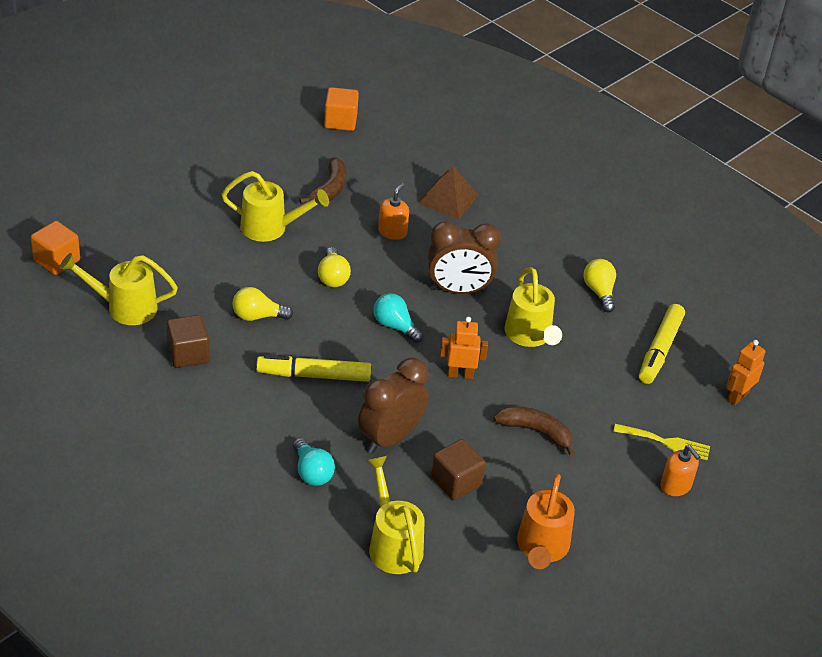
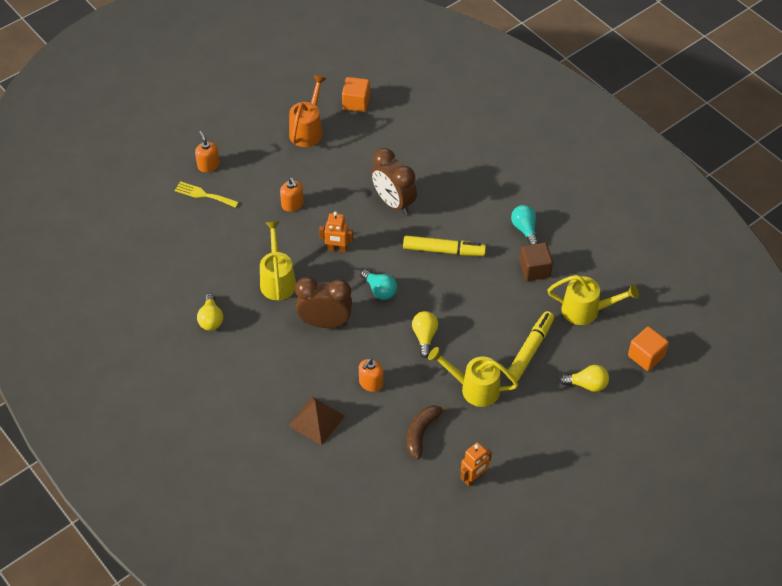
camera: 170 degrees left, 10 degrees up
yellow light bulb [232,287,293,321] -> yellow light bulb moved to [560,365,609,392]
turquoise light bulb [293,438,335,486] -> turquoise light bulb moved to [511,205,539,245]
orange cube [324,87,359,131] -> orange cube moved to [342,77,370,112]
brown clock [358,358,429,453] -> brown clock turned 90 degrees clockwise [371,148,417,215]
yellow watering can [366,456,424,574] -> none
brown cube [431,439,486,500] -> none
brown banana [494,406,576,456] -> orange soap dispenser [280,178,304,212]
yellow marker [639,304,685,384] -> yellow marker moved to [506,311,554,381]
orange robot [727,340,766,405] -> orange robot moved to [461,442,492,486]

